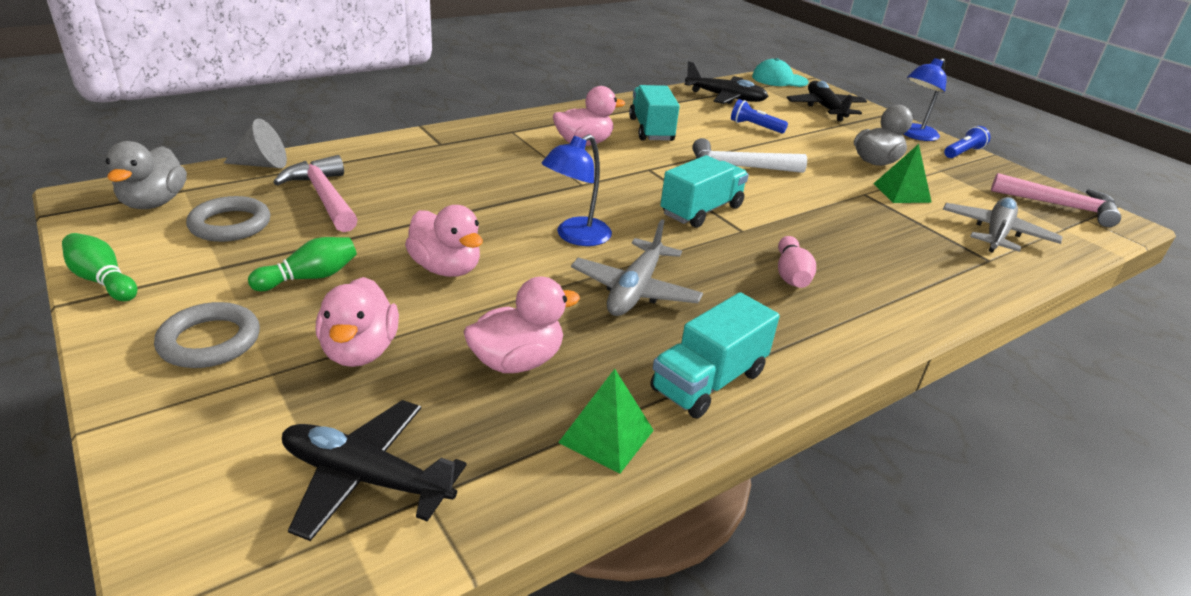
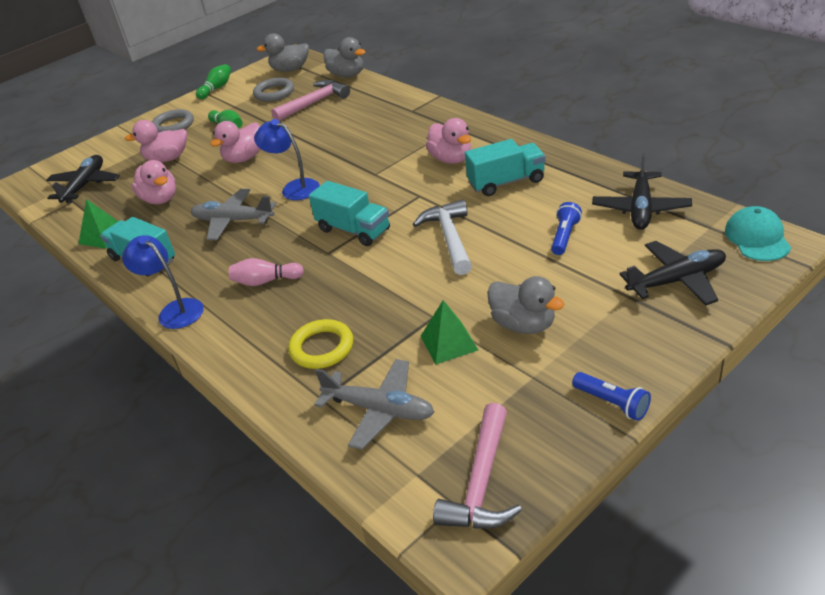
camera: 90 degrees right, 5 degrees up
grey cone [224,119,287,168] -> grey duck [324,37,366,77]
blue lamp [904,58,947,141] -> blue lamp moved to [122,235,203,329]
none -> yellow ring [288,319,353,369]

